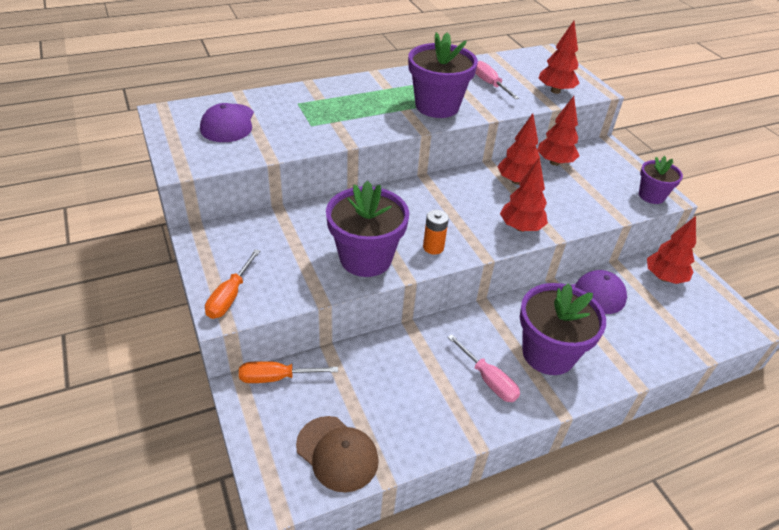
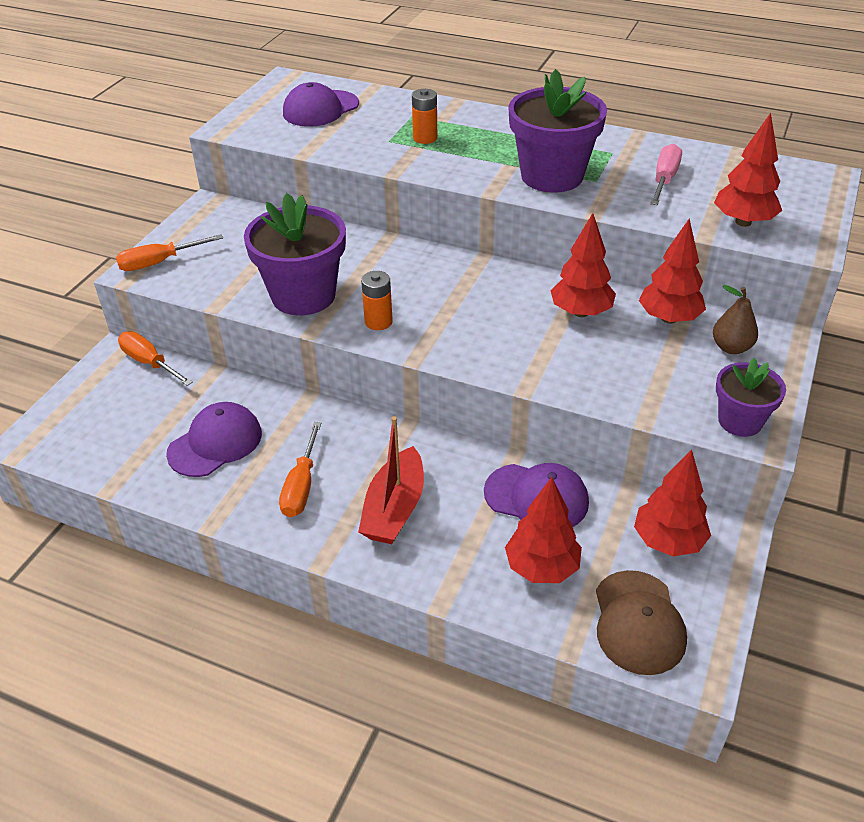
camera: 50 degrees right, 0 degrees up
brown cap [296,416,379,493] -> brown cap moved to [596,570,687,675]
pink screwdriver [448,334,520,402] -> orange screwdriver [279,422,321,517]
red tree [500,157,548,232] -> red tree moved to [505,477,582,583]
purple flower pot [520,283,606,375] -> red boat [358,416,424,544]
none -> purple cap [166,402,262,477]
none -> orange battery [412,89,437,144]
none -> brown pear [713,285,758,354]

